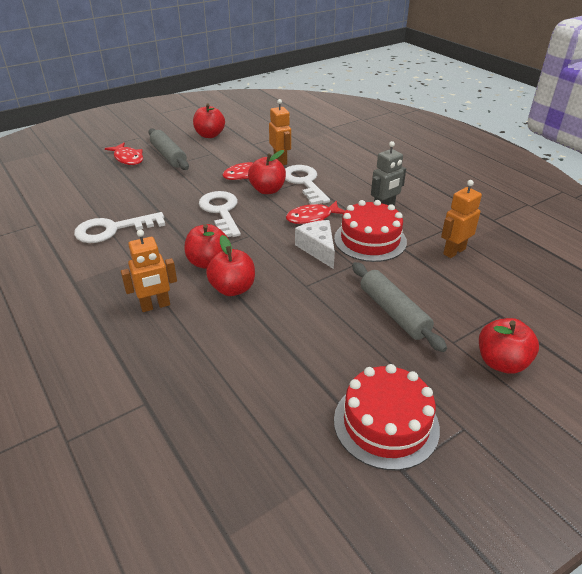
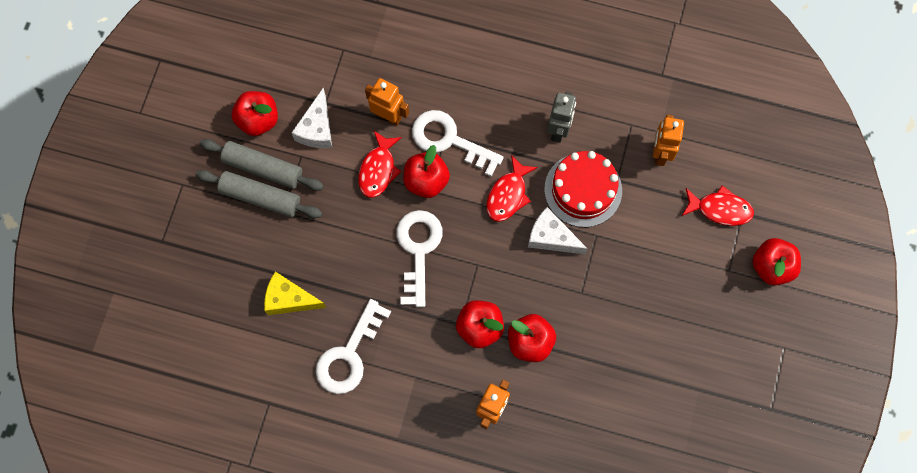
camera: 40 degrees left, 35 degrees up
red fish [105,143,143,165] -> red fish moved to [682,186,754,226]
white key [199,191,241,237] -> white key turned 60 degrees clockwise [396,210,443,307]
red cake [334,364,440,470] -> none
grey rolling pin [352,262,447,352] -> grey rolling pin moved to [200,139,324,191]
none -> yellow cheese [264,272,326,315]
none -> white cheese [291,88,332,148]

